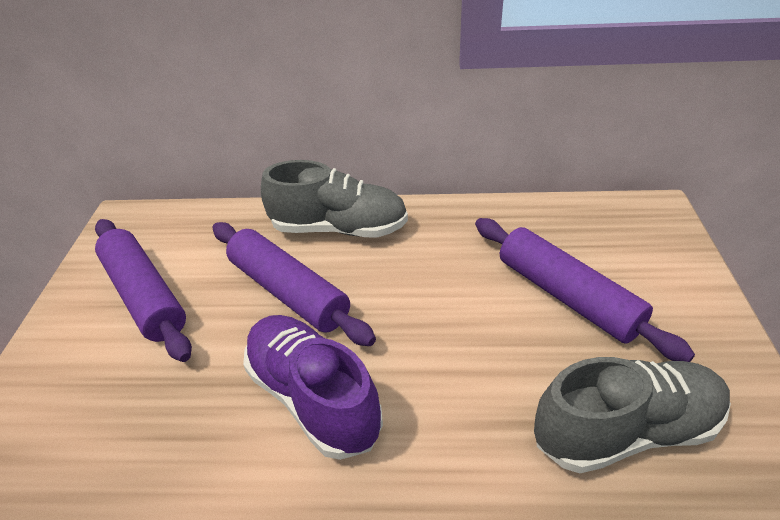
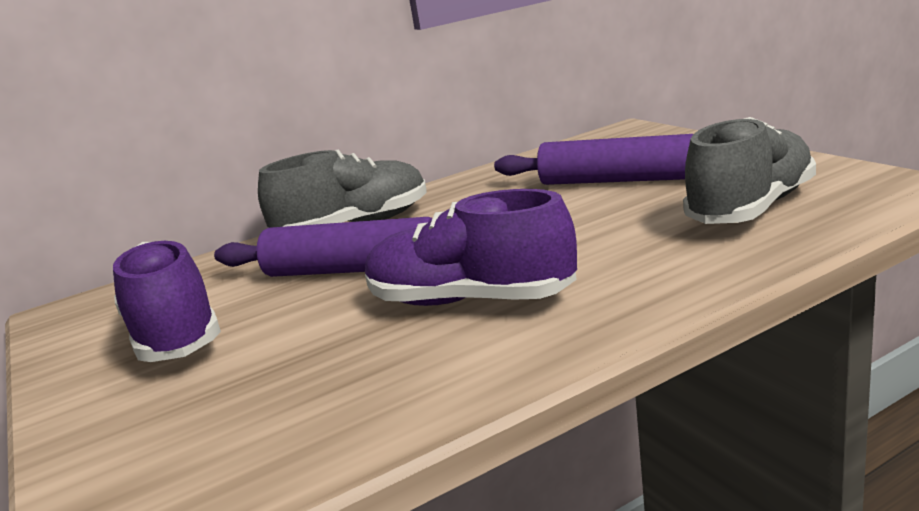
camera: 30 degrees left, 20 degrees down
purple rolling pin [95,219,192,362] -> purple shoe [113,241,221,362]

